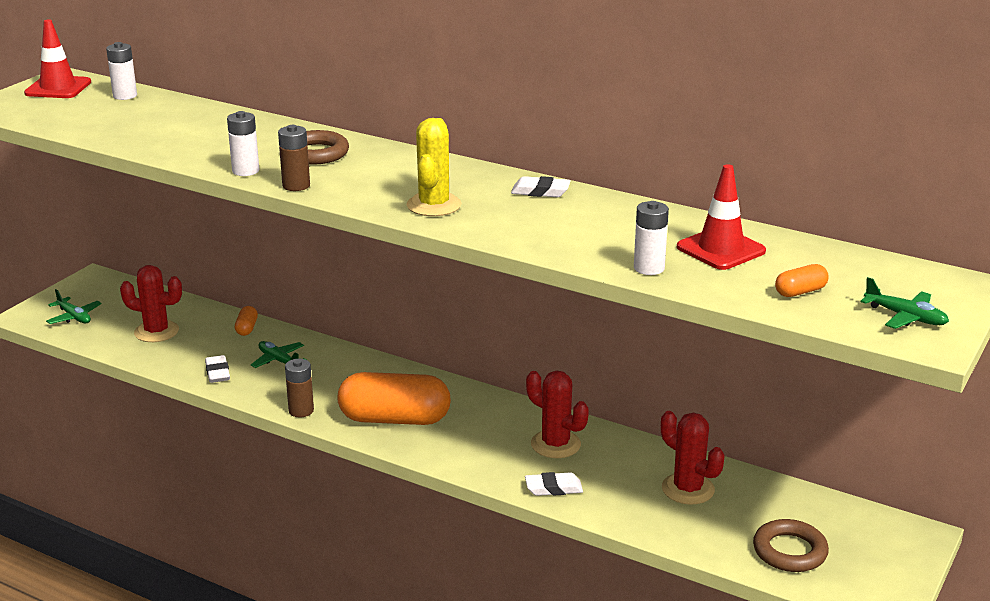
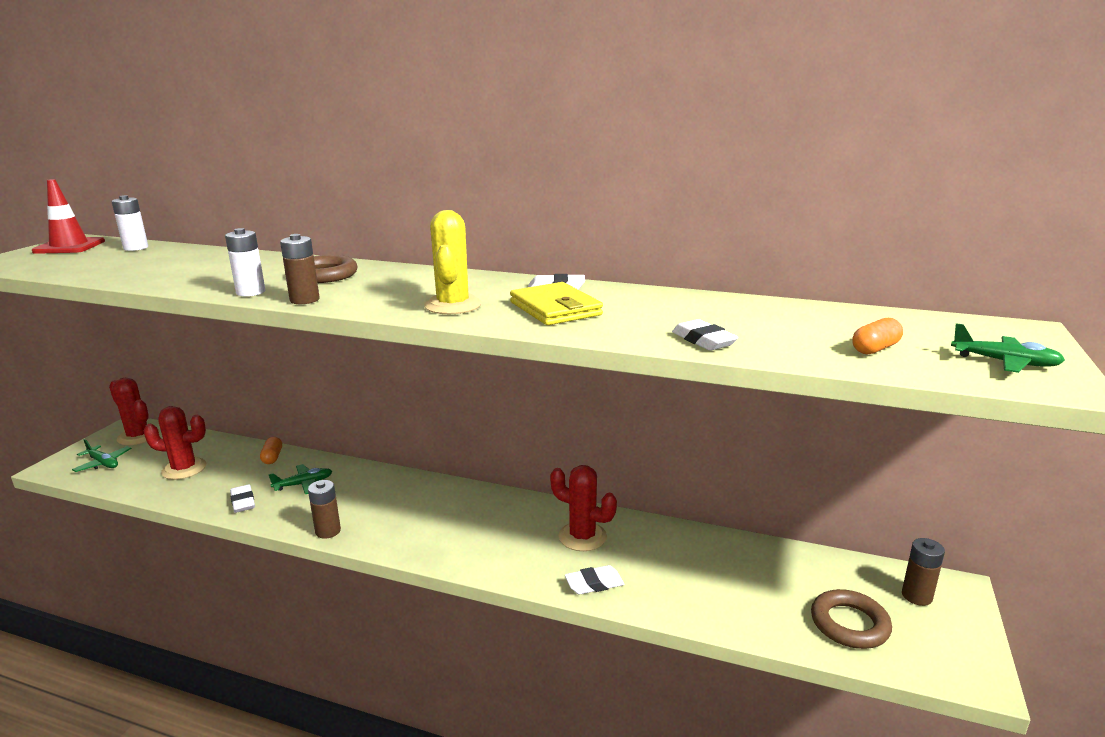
camera: 10 degrees left, 5 degrees down
green plane [251,341,307,368] -> green plane turned 120 degrees clockwise [268,464,332,494]
orange capsule [338,372,451,425] -> none
white battery [634,201,669,275] -> white eraser [672,319,738,351]
red cactus [661,411,725,505] -> red cactus moved to [109,378,159,445]
red traffic cone [677,164,766,270] -> none
none -> yellow wallet [510,282,603,325]
none -> brown battery [902,538,945,606]

